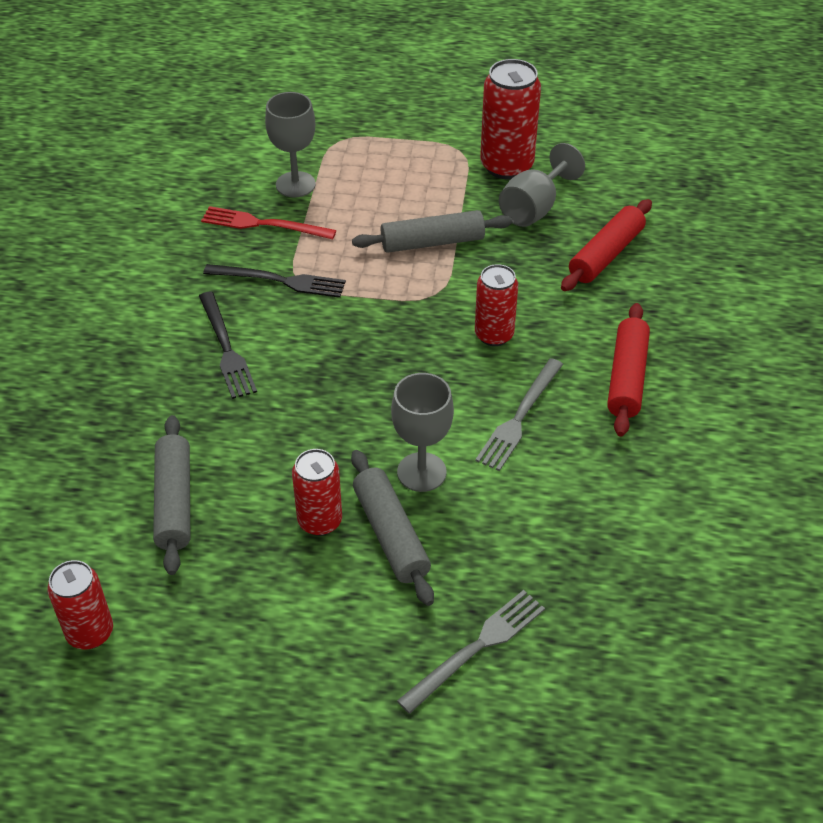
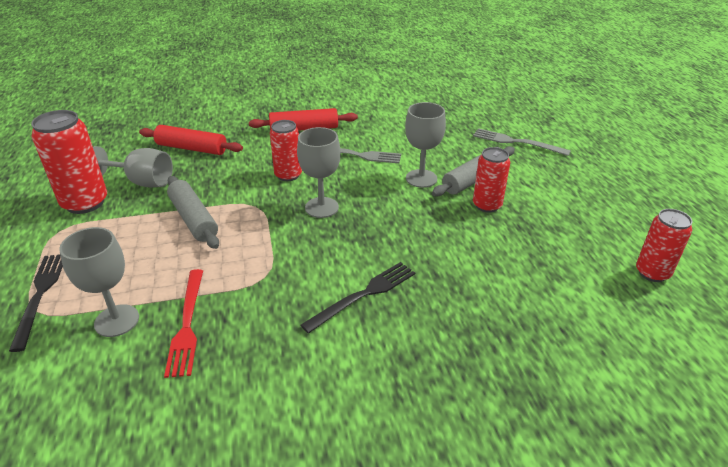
camera: 110 degrees left, 10 degrees down
grey rolling pin [153,415,190,575] -> none
black fork [203,264,346,298] -> black fork moved to [9,254,63,352]
none -> grey goblet [297,127,341,218]

